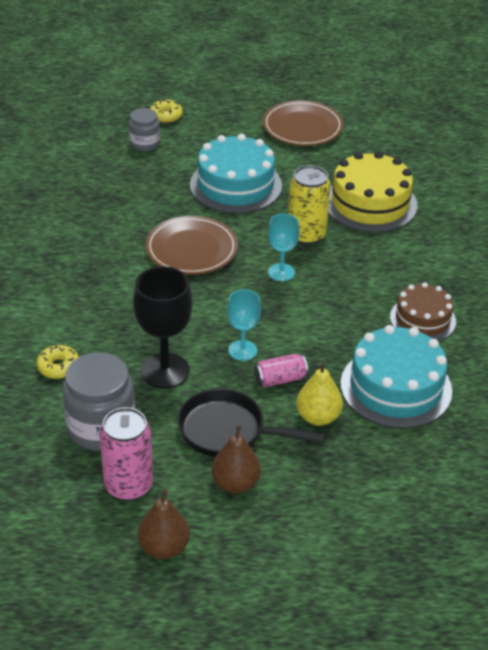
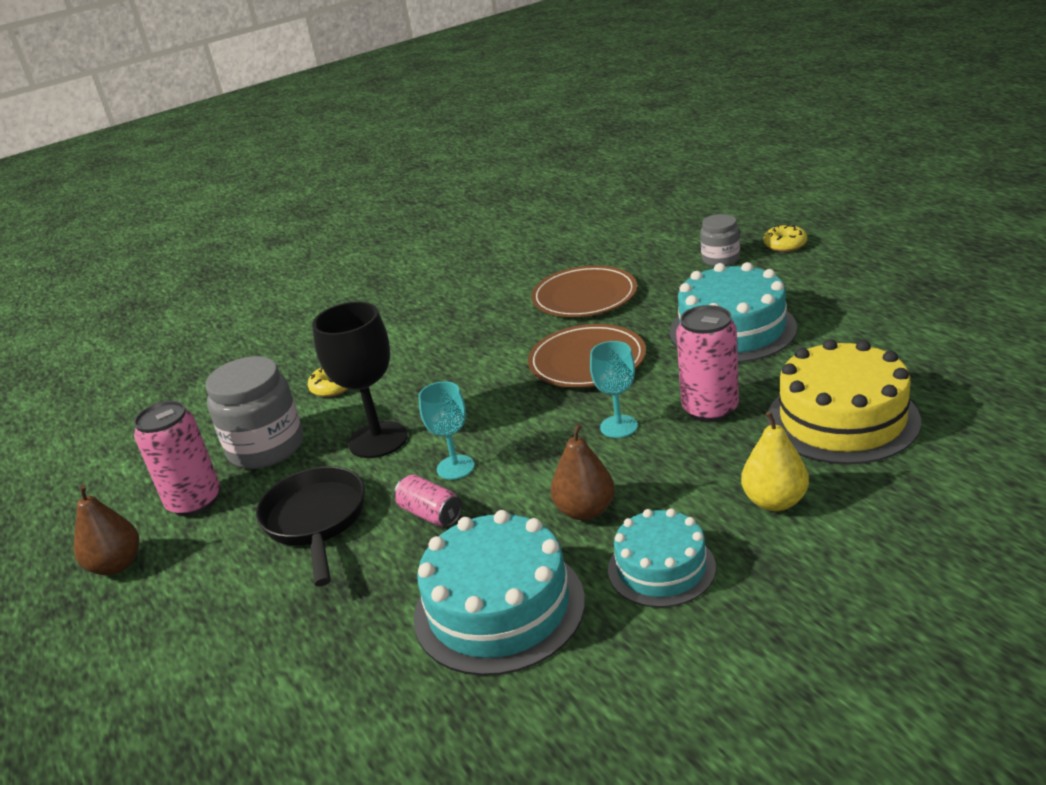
camera: 65 degrees right, 10 degrees down
brown pear [211,425,261,493] -> brown pear moved to [551,423,615,520]
brown plate [263,100,344,146] -> brown plate moved to [531,265,637,317]
yellow can [288,165,331,245] -> pink can [676,305,739,422]
yellow pear [296,362,343,426] -> yellow pear moved to [741,411,809,511]
brown cake [390,282,456,341] -> turquoise cake [608,508,716,607]

